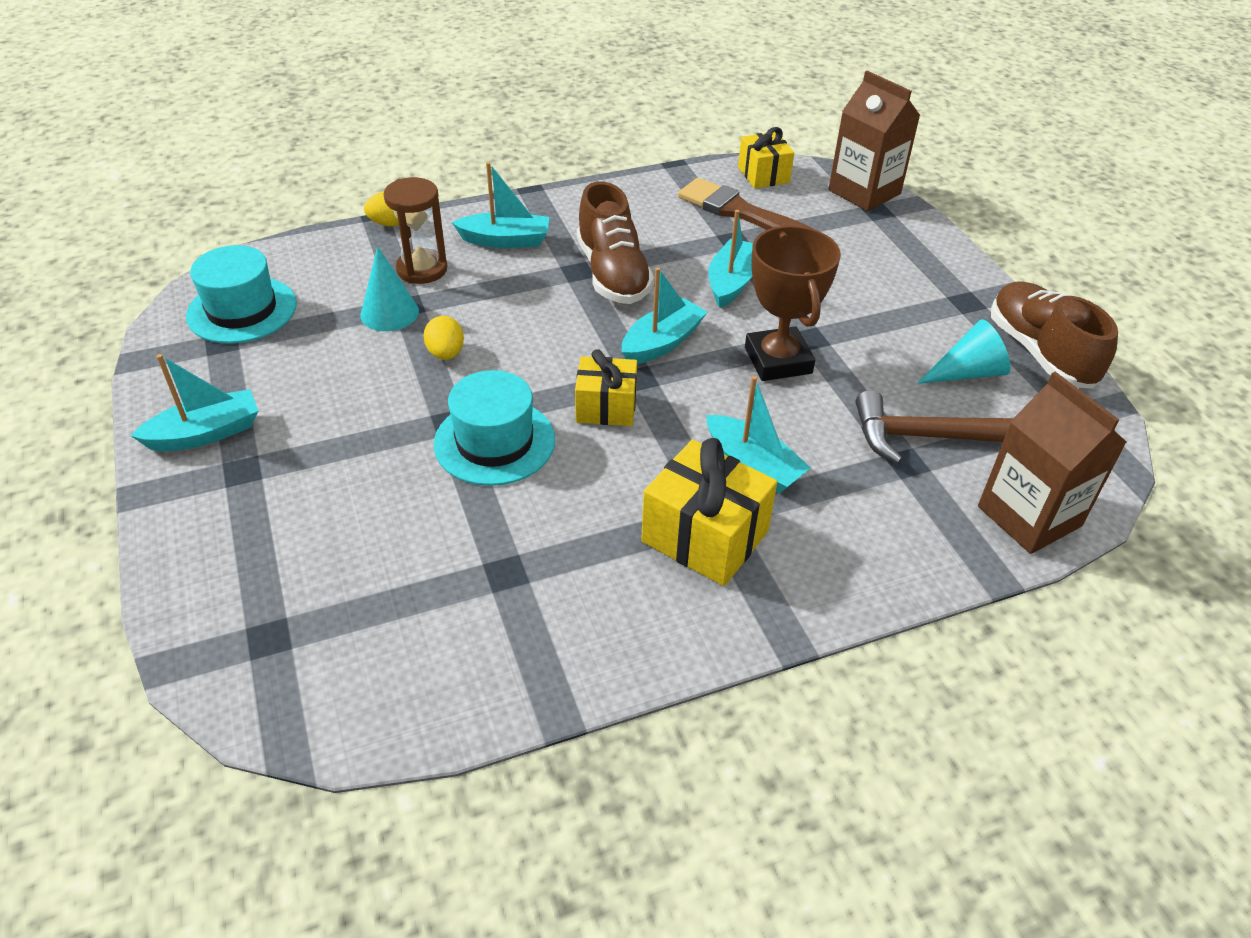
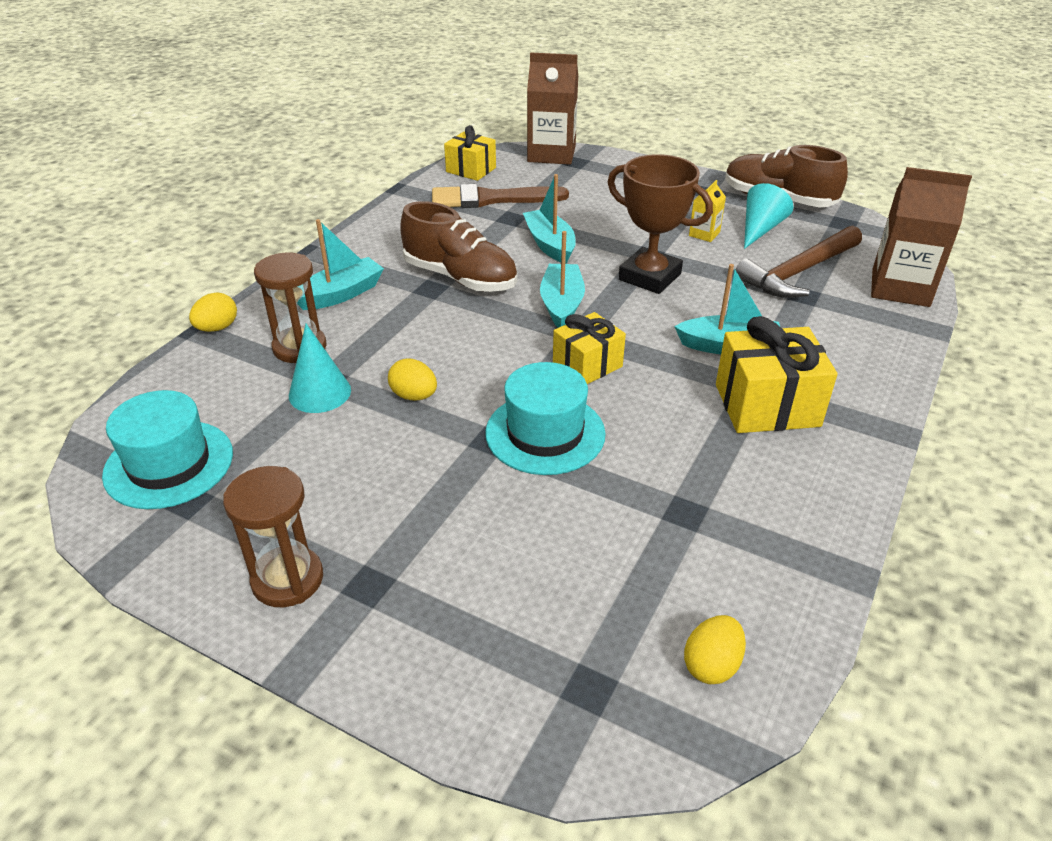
camera: 40 degrees left, 5 degrees down
turquoise boat [130,354,258,451] -> brown hourglass [223,466,323,607]
none -> yellow egg [684,615,746,684]
none -> yellow carton [689,180,726,242]

